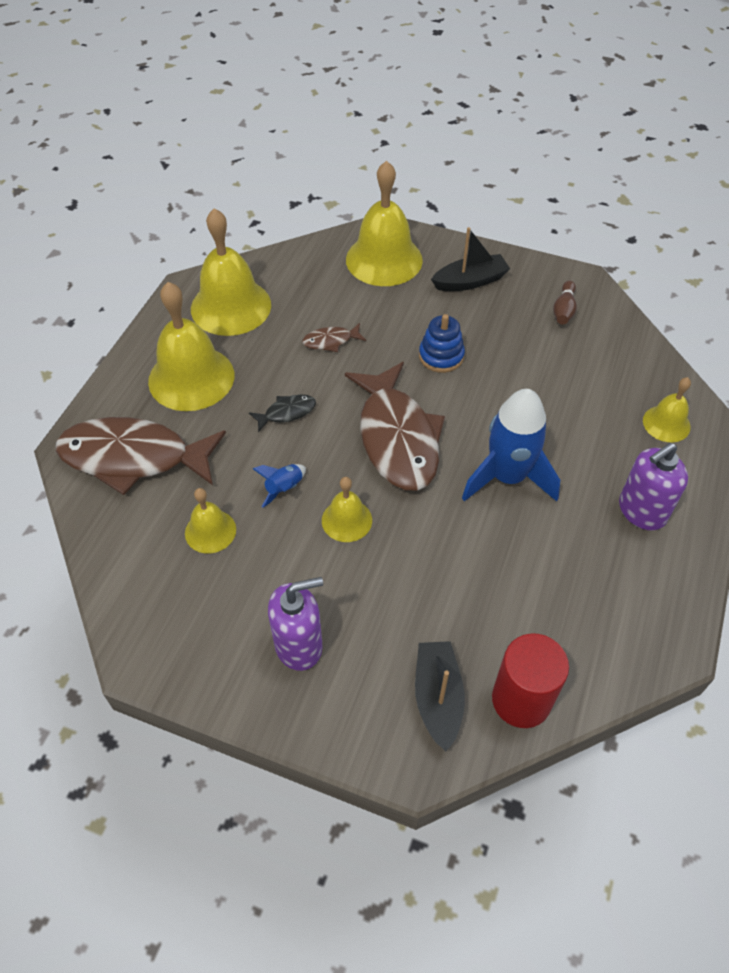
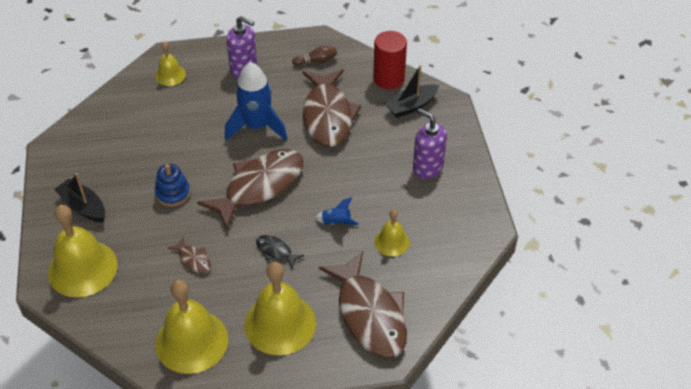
camera: 120 degrees left, 5 degrees down
yellow bell [322,477,372,542] -> none
brown bowling pin [553,281,577,325] -> brown bowling pin moved to [292,46,337,66]
none -> brown fish [303,69,361,147]

